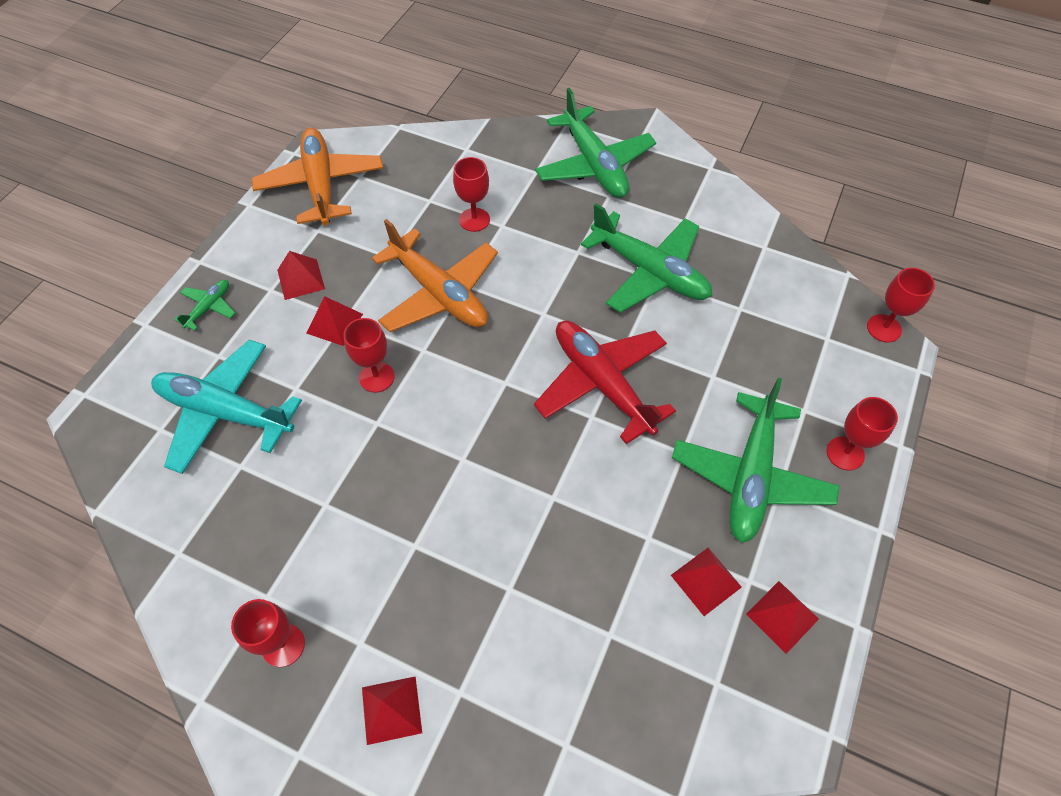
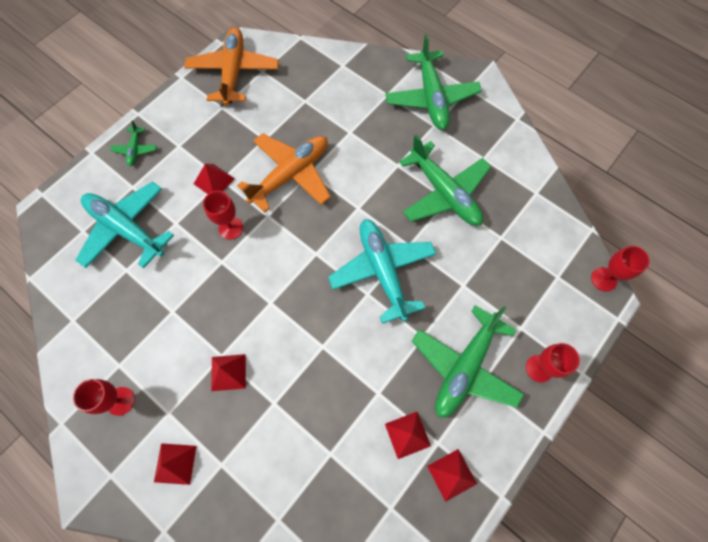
camera: 15 degrees right, 10 degrees up
green plane [174,280,235,331] -> green plane turned 135 degrees clockwise [110,120,156,166]
red pyramid [277,251,325,300] -> red pyramid moved to [211,354,246,391]
orange plane [372,219,498,332] -> orange plane turned 105 degrees counterclockwise [237,133,331,213]
red goblet [453,157,490,232] -> none
red plane [534,320,676,444] -> turquoise plane [328,219,436,324]

